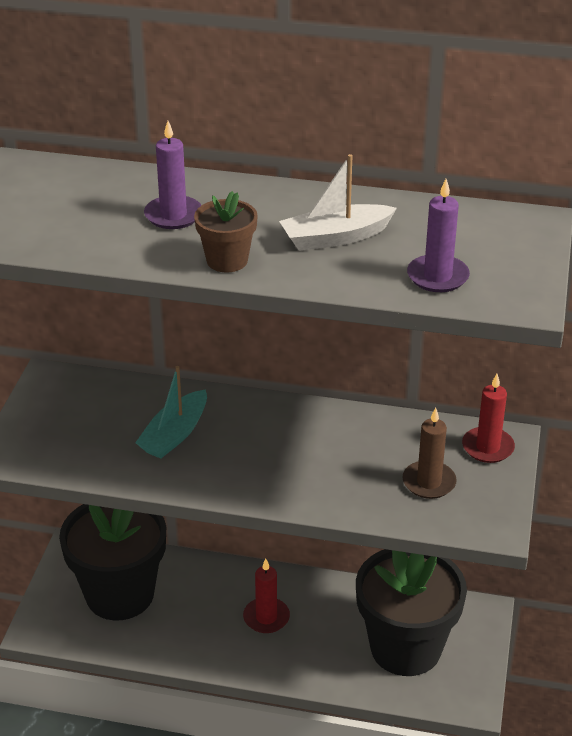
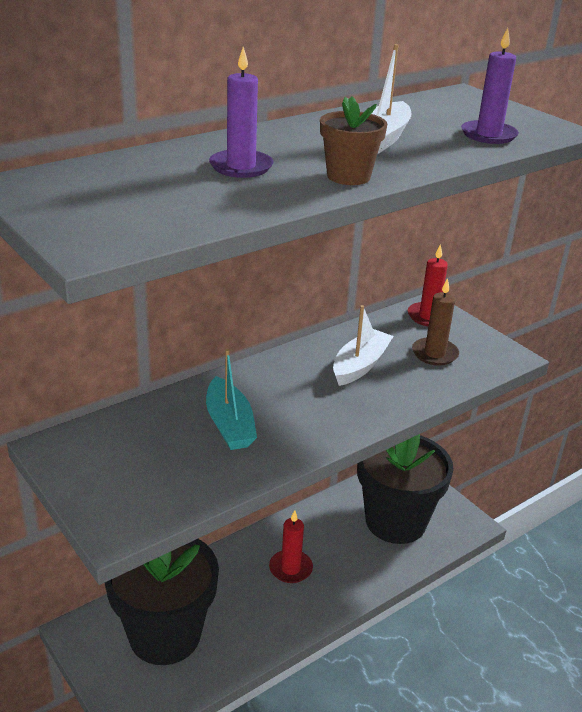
camera: 50 degrees left, 5 degrees down
none -> white boat [333,305,394,386]

